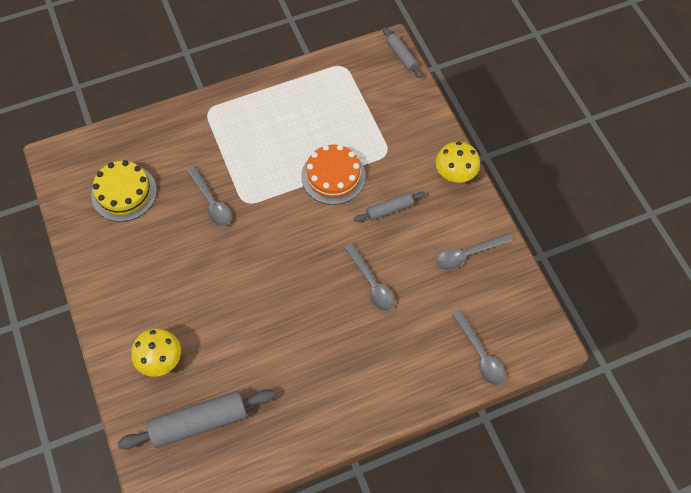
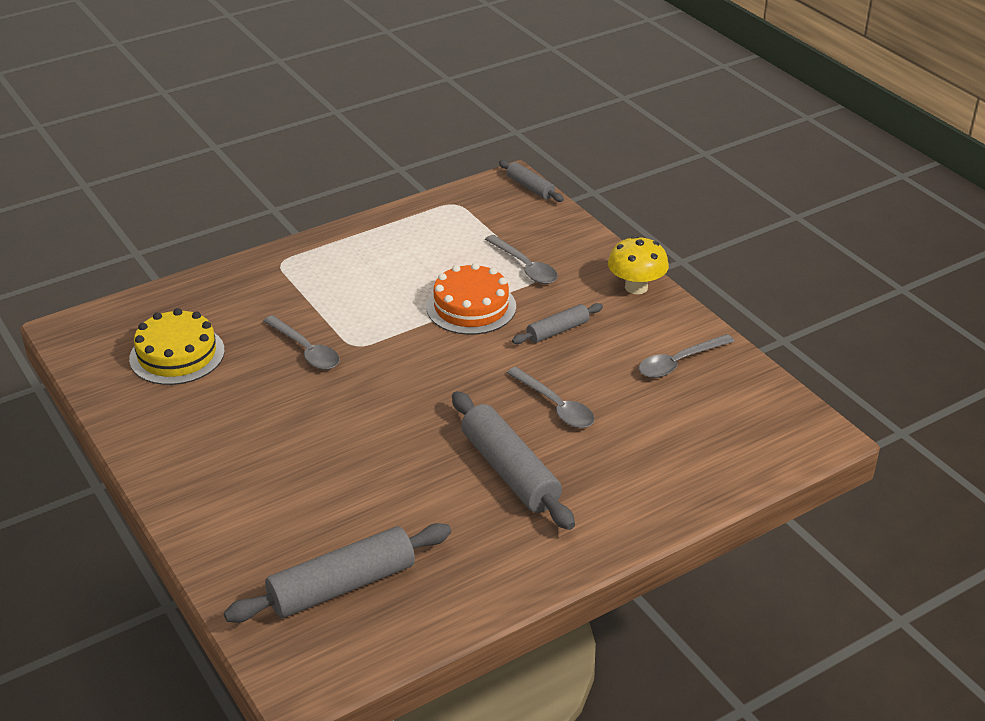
camera: 10 degrees left, 25 degrees down
yellow mushroom [131,328,181,377] -> none
grey spoon [452,310,505,385] -> grey spoon moved to [485,235,558,284]
none -> grey rolling pin [452,391,575,530]

